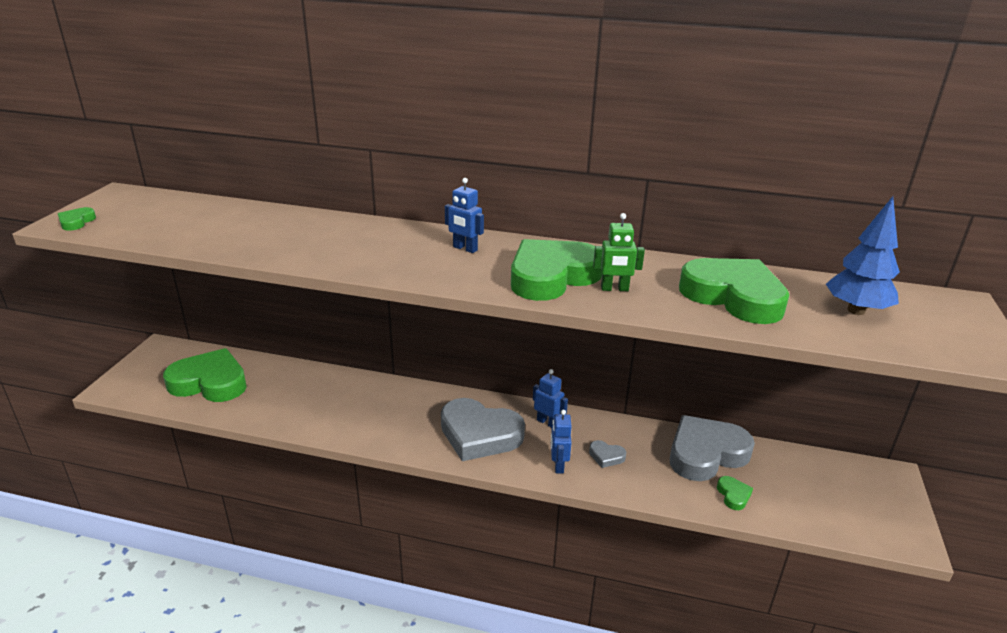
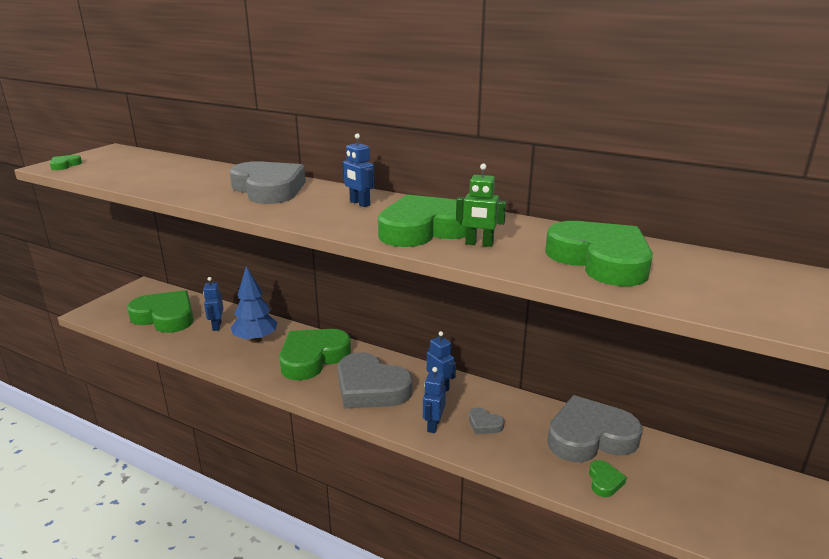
camera: 15 degrees right, 5 degrees down
blue tree [826,196,900,315] -> blue tree moved to [231,266,278,343]
none -> blue robot [203,277,224,331]
none -> grey heart [230,161,306,204]
none -> green heart [279,329,351,381]

